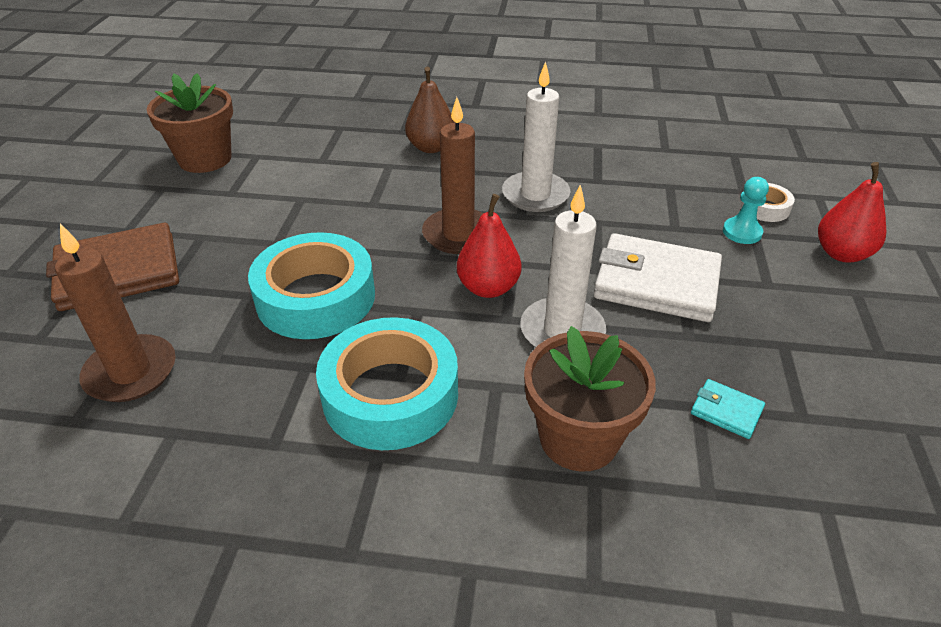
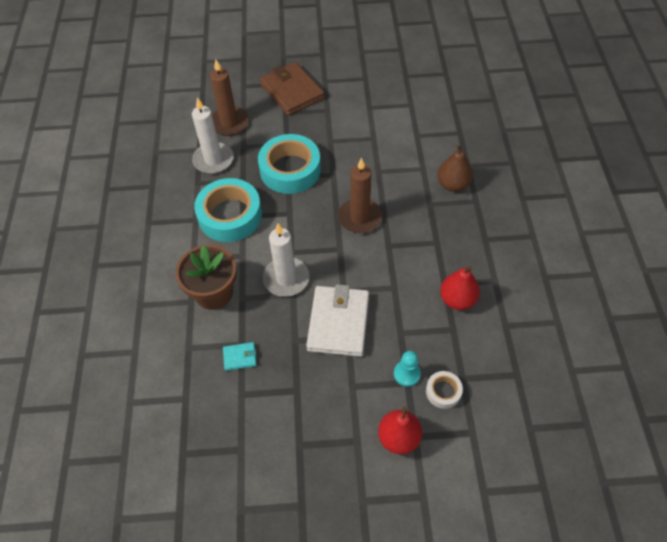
camera: 80 degrees right, 15 degrees up
brown flower pot [147,73,233,173] -> none
red pear [457,194,521,298] -> red pear moved to [440,265,480,310]
white candle [502,62,570,212] -> white candle moved to [192,97,234,174]
turquoise wallet [691,379,765,439] -> turquoise wallet turned 60 degrees clockwise [223,342,257,371]

